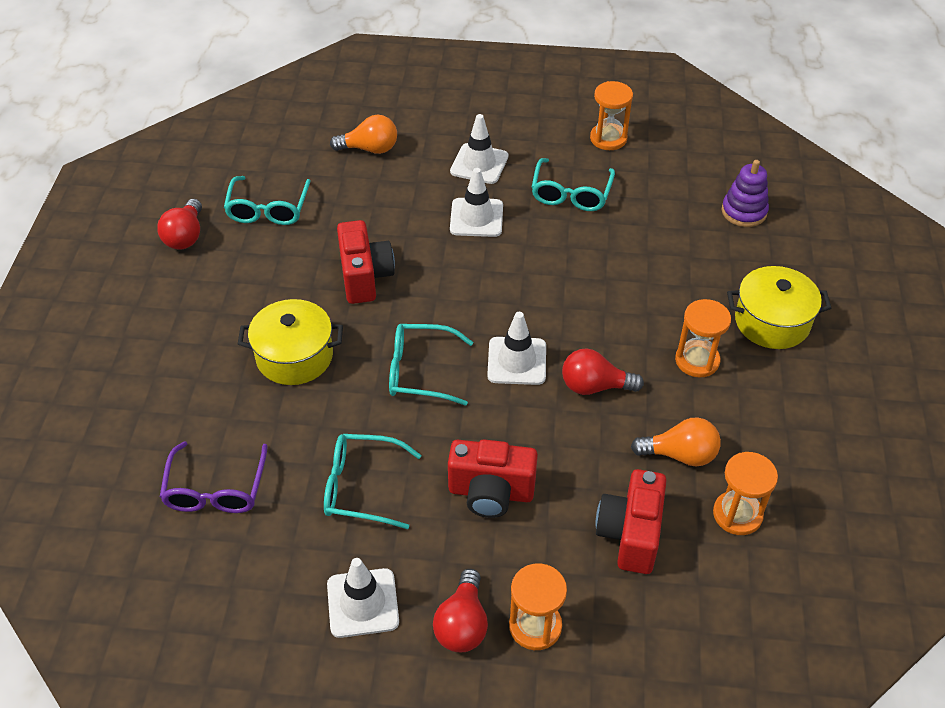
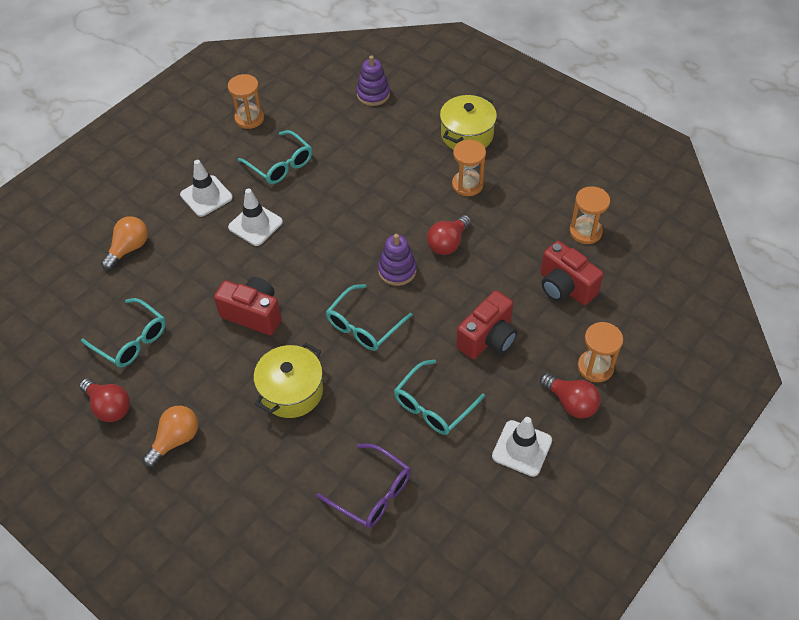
camera: 55 degrees left, 5 degrees up
white traffic cone [487,312,546,385] -> purple stacking toy [378,234,417,286]
orange light bulb [631,417,721,466] -> orange light bulb moved to [142,406,198,467]

